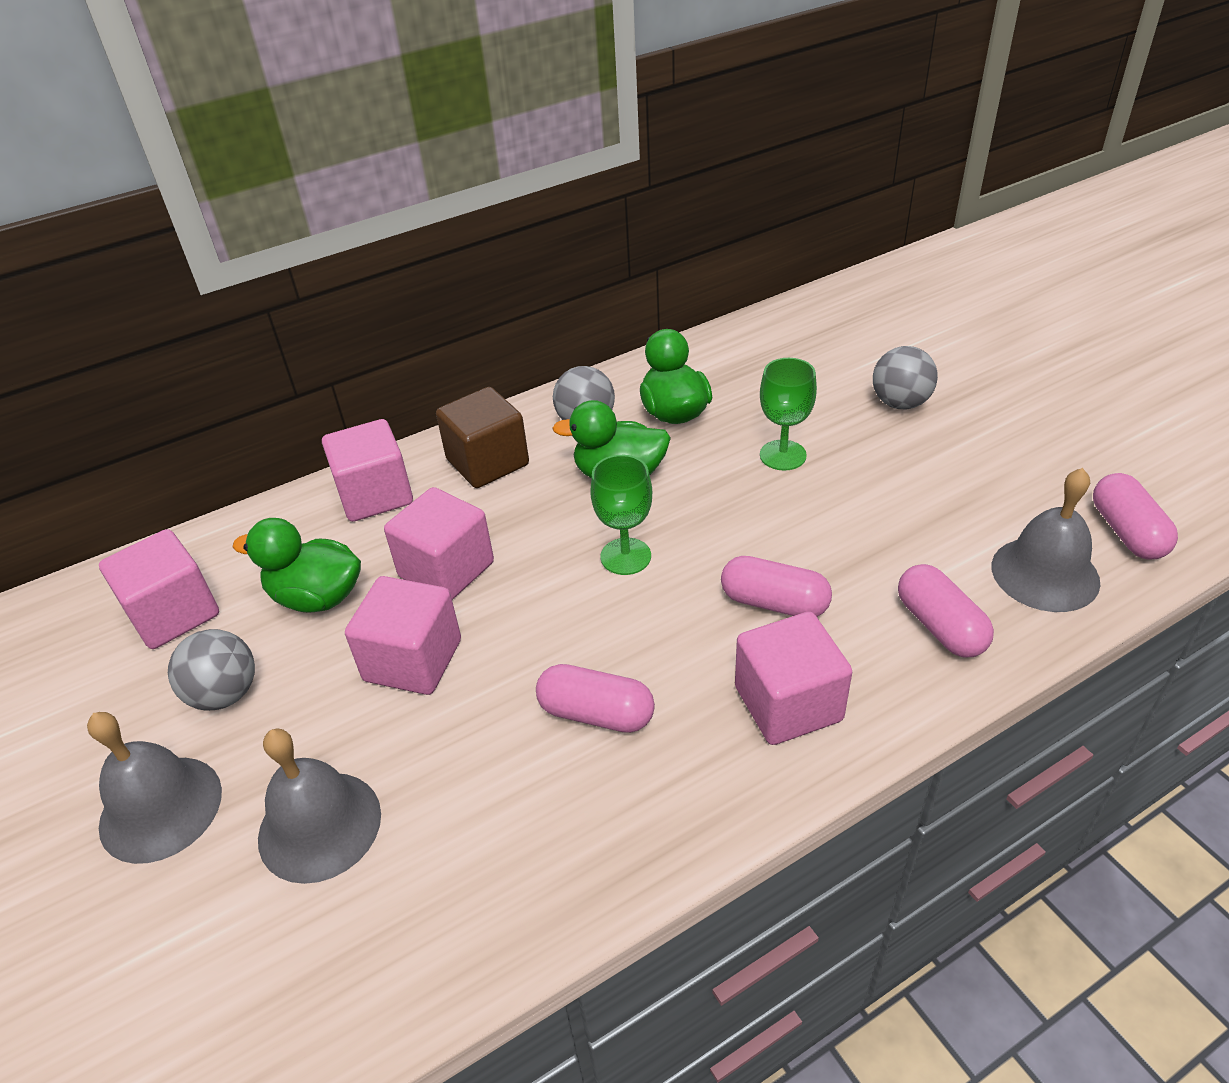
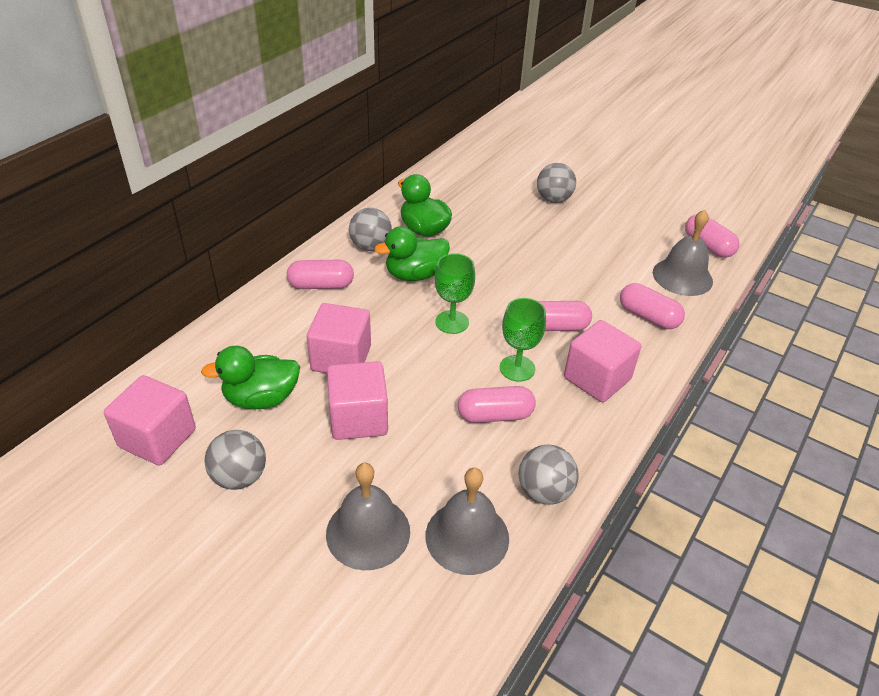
camera: 30 degrees left, 0 degrees up
grey bell [87,712,222,864] -> grey bell moved to [425,468,509,575]
pink cube [322,419,413,522] -> none
brown cube [436,387,529,488] -> pink capsule [287,260,354,289]
green goblet [760,358,817,471] -> green goblet moved to [500,298,546,382]
none -> grey ball [519,445,579,505]

